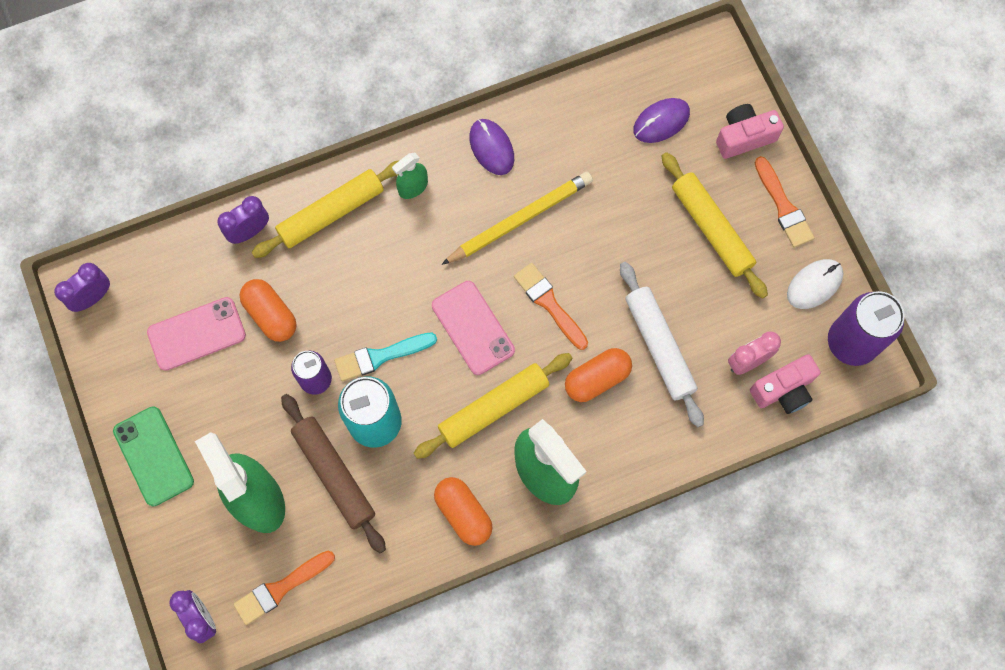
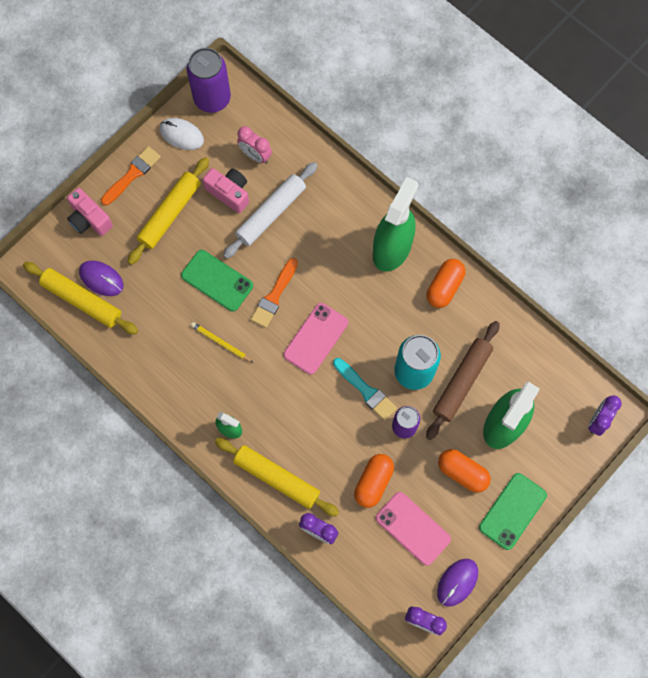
camera: 115 degrees left, 0 degrees up
orange brush [234,551,335,625] -> none
yellow rolling pin [414,353,572,459] -> yellow rolling pin moved to [23,262,138,334]
yellow pencil [442,172,593,265] -> yellow pencil [191,322,254,363], size x0.54
purple mouse [469,119,514,175] -> purple mouse moved to [437,559,478,607]
orange capsule [565,348,632,402] -> orange capsule moved to [438,449,491,493]
pink camera [750,354,820,414] -> pink camera moved to [203,168,249,213]
none -> green phone [181,250,253,311]

